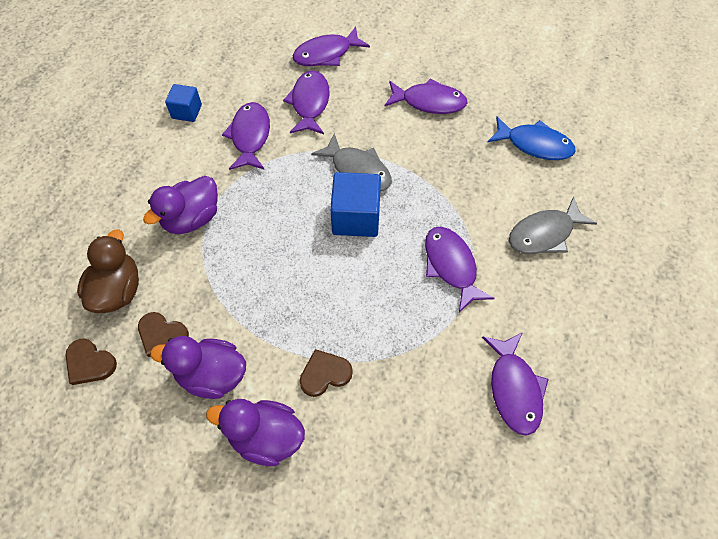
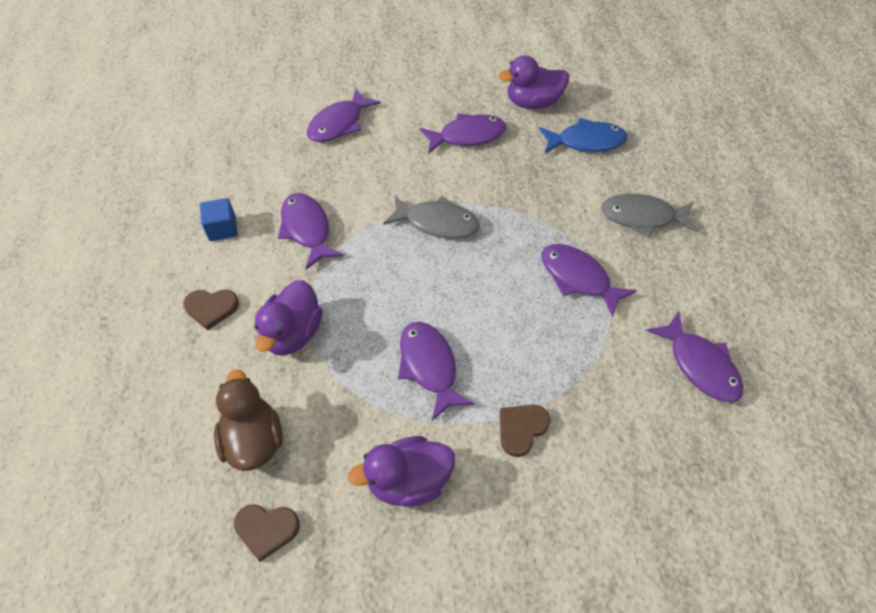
camera: 25 degrees left, 5 degrees down
brown heart [138,312,189,357] -> brown heart moved to [183,289,239,330]
purple duck [206,399,305,466] -> purple duck moved to [498,55,569,109]
purple fish [283,70,330,134] -> purple fish moved to [398,322,474,421]
blue cube [330,172,381,237] -> none
grey fish [509,196,597,254] -> grey fish turned 60 degrees clockwise [601,194,697,237]

